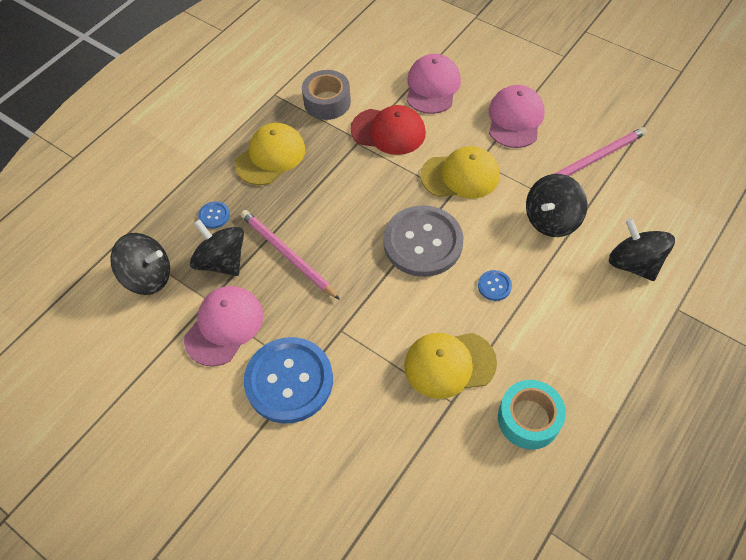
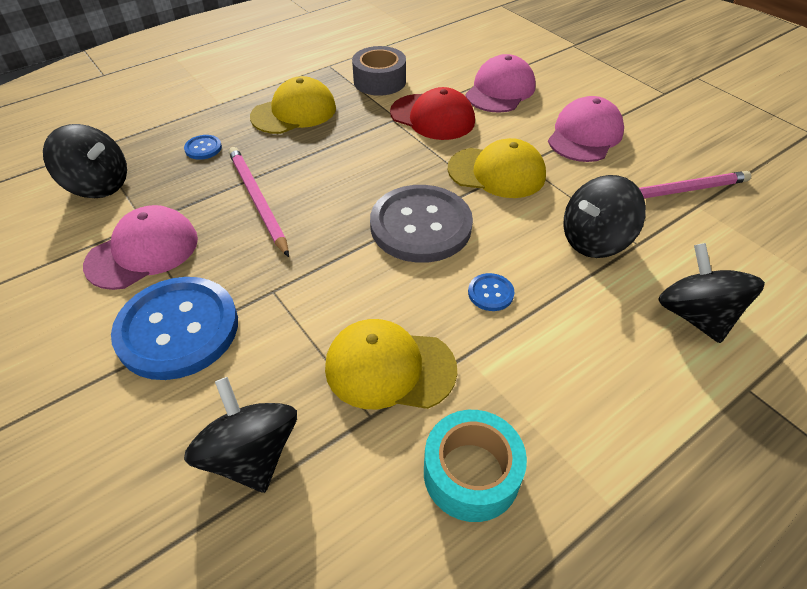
camera: 15 degrees right, 10 degrees down
black spinning top [190,219,244,276] -> black spinning top moved to [184,377,297,493]

